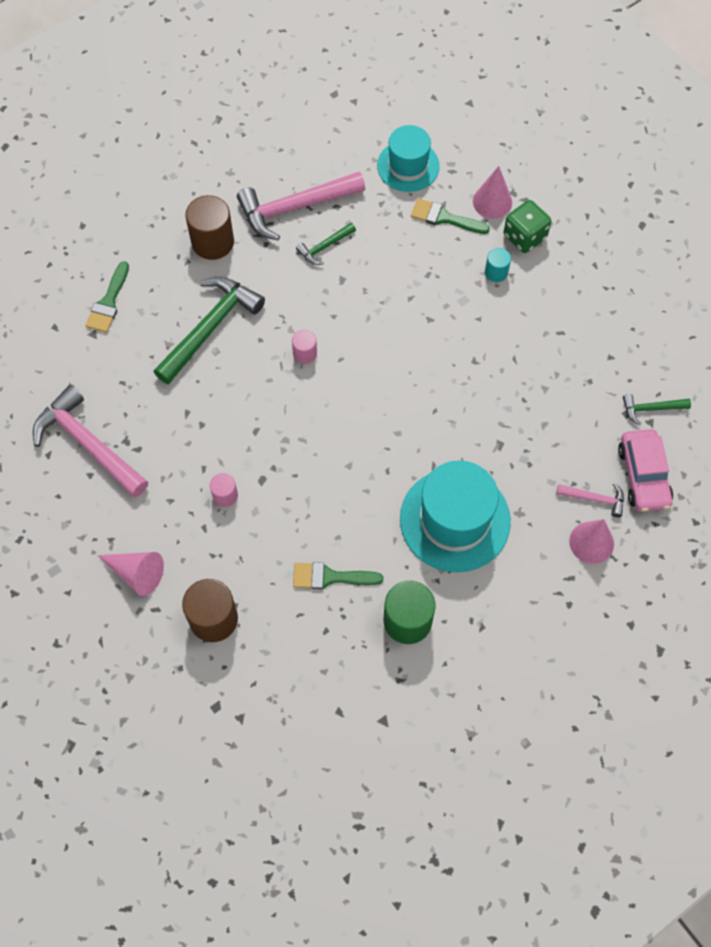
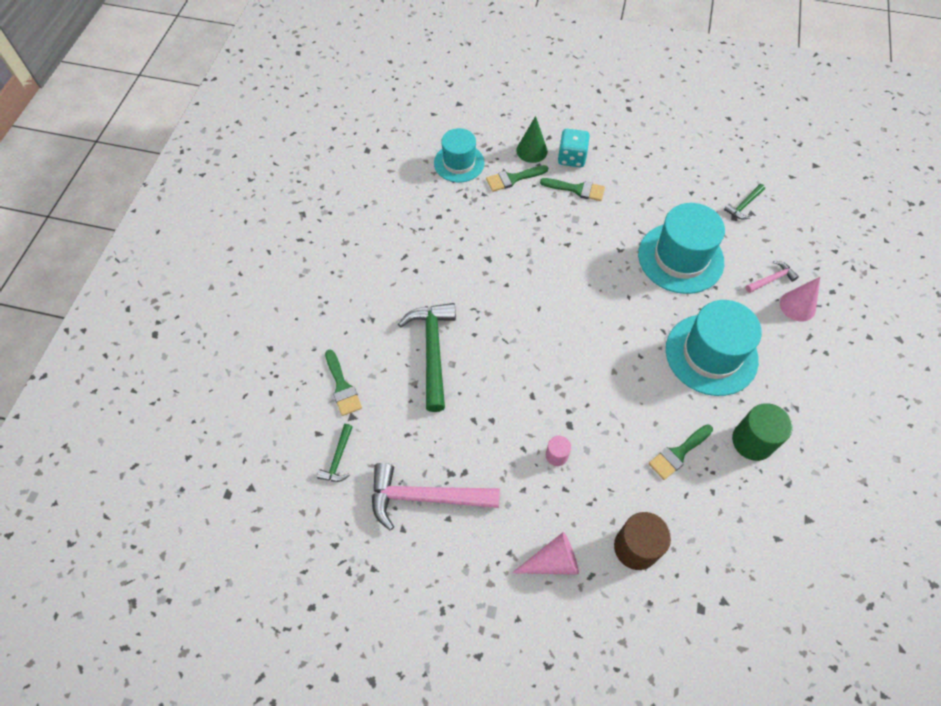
camera: 40 degrees left, 5 degrees down
brown cylinder [185,195,234,260] -> none
pink hammer [237,172,365,241] -> none
pink cylinder [292,330,317,364] -> none
green hammer [296,223,356,265] -> green hammer moved to [317,424,353,482]
pink cone [473,166,512,219] -> green cone [516,116,548,163]
turquoise cylinder [485,248,511,282] -> green brush [540,178,605,201]
green dice [504,200,551,253] -> turquoise dice [558,129,590,167]
pink car [618,429,673,512] -> none
none -> turquoise hat [638,203,725,294]

